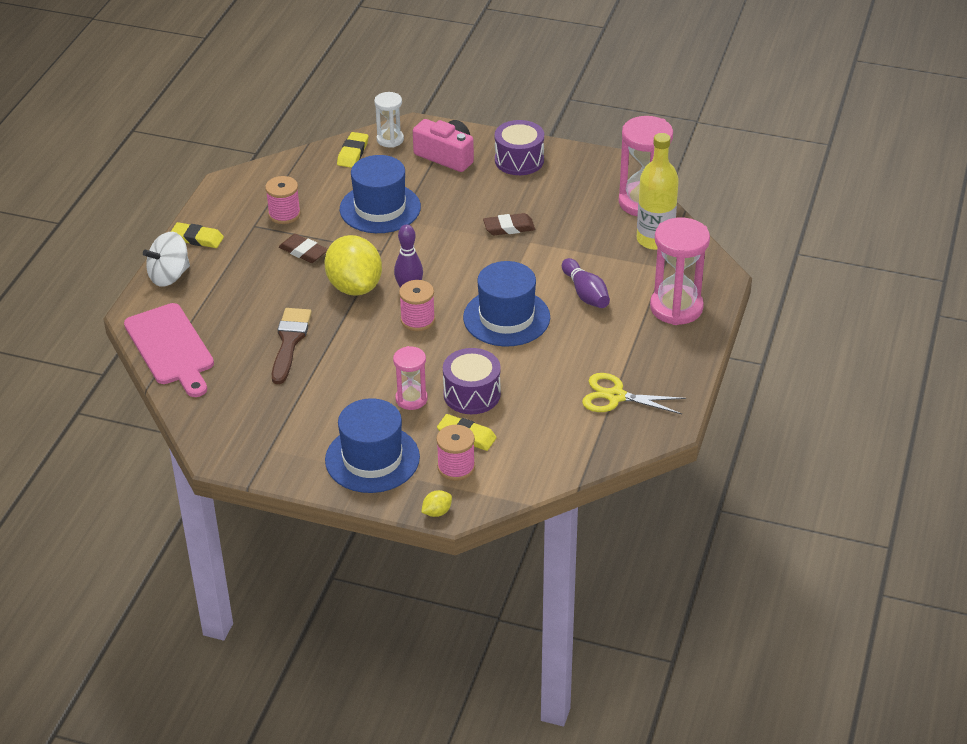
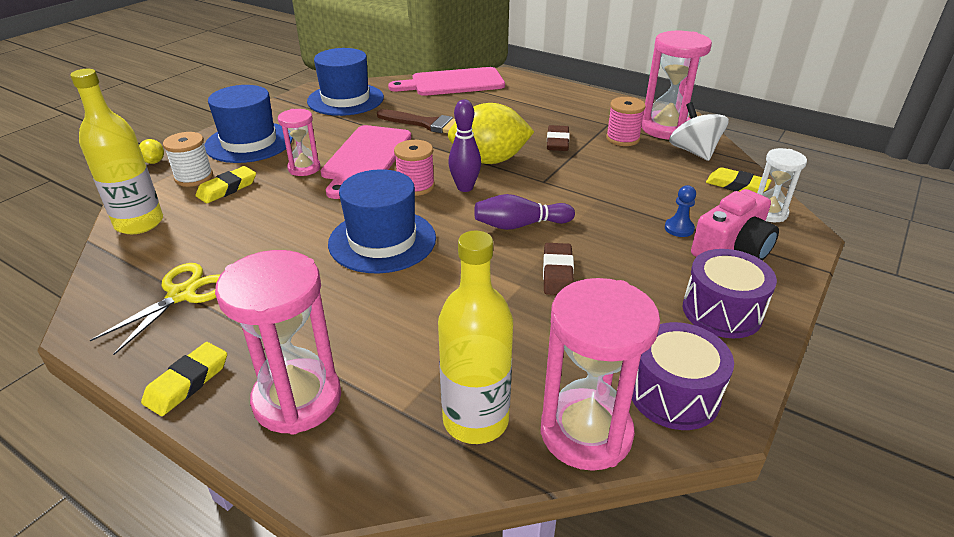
camera: 105 degrees right, 5 degrees down
white spinning top [143,232,190,287] -> white spinning top moved to [669,102,729,161]
yellow eraser [171,222,224,248] -> yellow eraser moved to [141,342,227,416]
brown eraser [279,234,328,263] -> brown eraser turned 45 degrees counterclockwise [547,125,570,151]
blue hat [340,155,421,233] -> blue hat moved to [307,48,384,116]
pink spool [436,425,475,481] -> white spool [163,132,213,187]
purple drum [443,348,501,414] -> purple drum moved to [632,322,734,430]
purple bowling pin [562,258,610,308] -> purple bowling pin moved to [474,194,575,230]
none -> yellow bottle [70,69,163,234]
none -> pink cutting board [320,125,411,199]
none -> pink hourglass [641,31,712,140]
none -> blue pawn [665,185,696,237]

